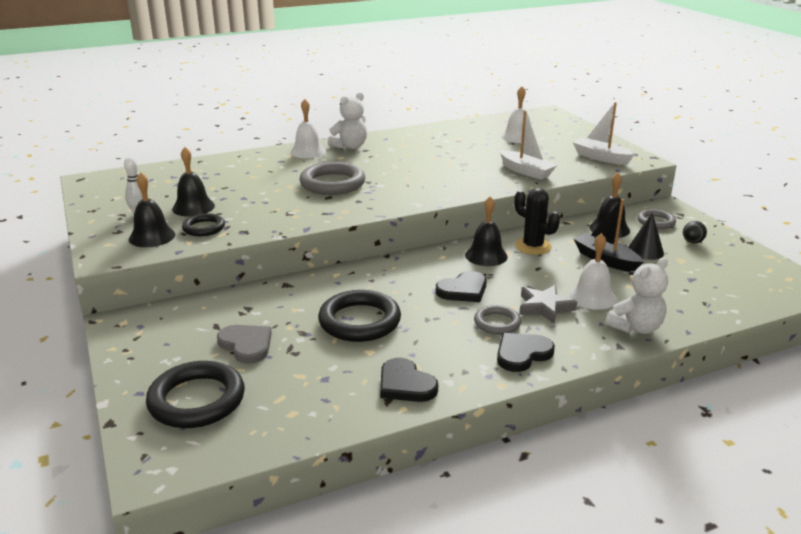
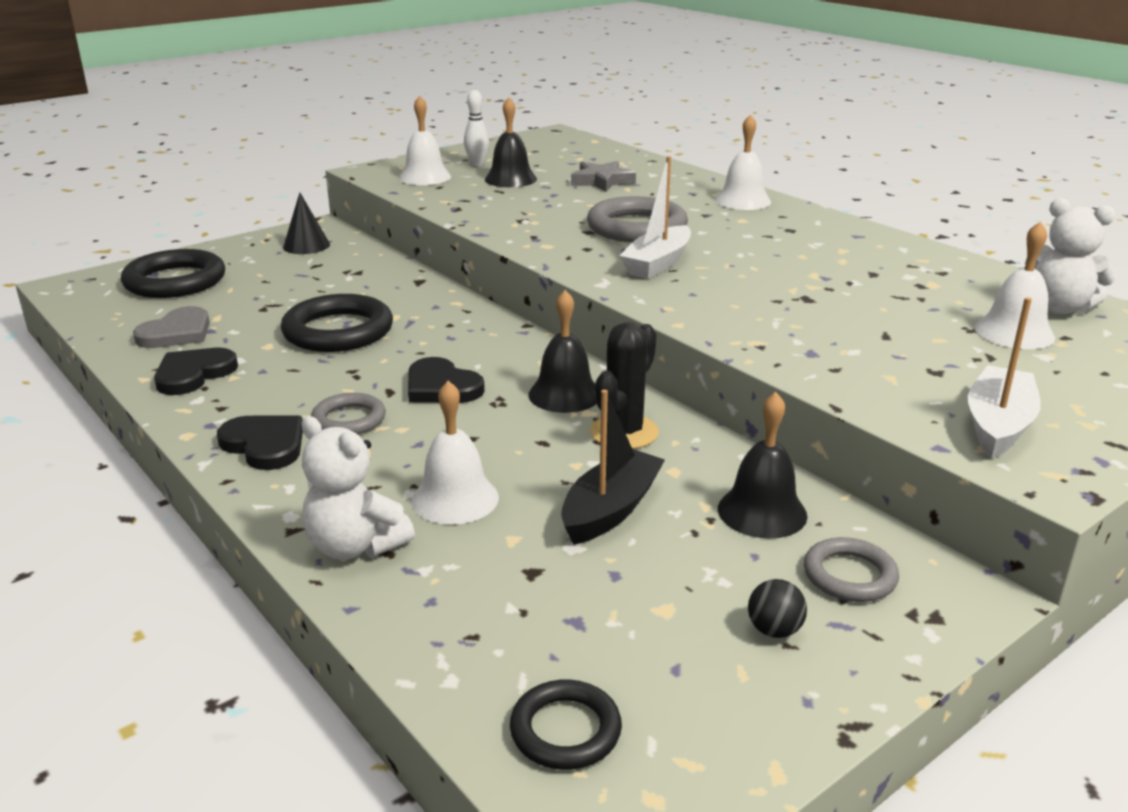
camera: 75 degrees right, 0 degrees up
black bell [129,173,175,247] -> white bell [399,96,451,185]
black ring [182,213,225,236] -> black ring moved to [510,680,622,770]
grey heart [217,325,272,364] -> grey heart moved to [133,306,210,348]
white teddy bear [328,92,367,149] -> white teddy bear moved to [1025,198,1117,315]
white boat [500,111,557,180] -> white boat moved to [619,156,691,279]
grey star [519,285,577,324] -> grey star moved to [571,161,636,192]
black cone [628,213,664,260] -> black cone moved to [283,192,330,254]

